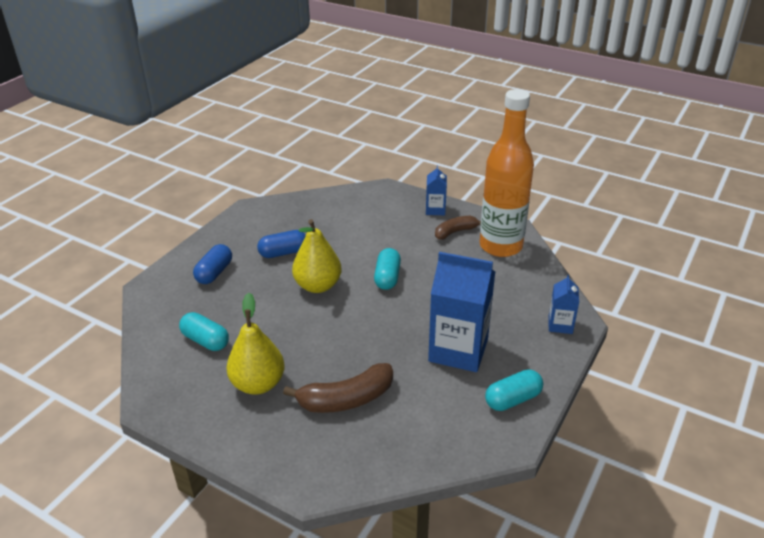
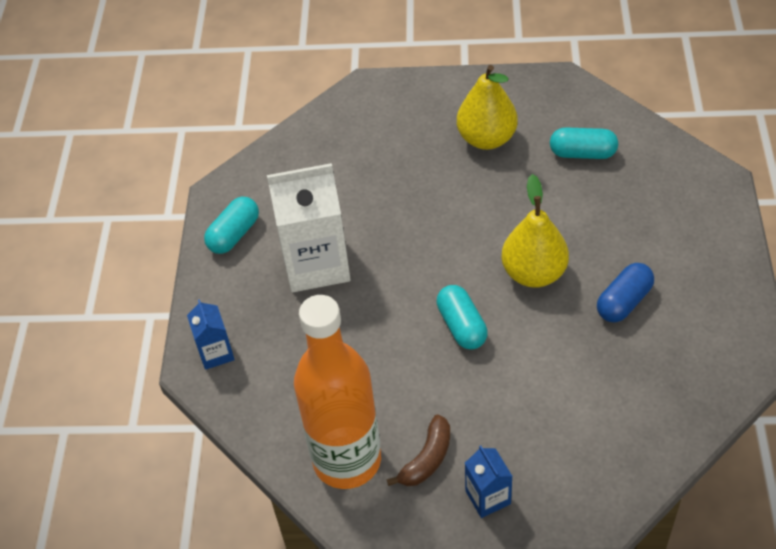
camera: 155 degrees right, 15 degrees up
blue capsule [193,244,232,284] -> none
brown banana [283,363,393,413] -> none
blue carton [428,252,495,372] -> white carton [267,163,351,292]

